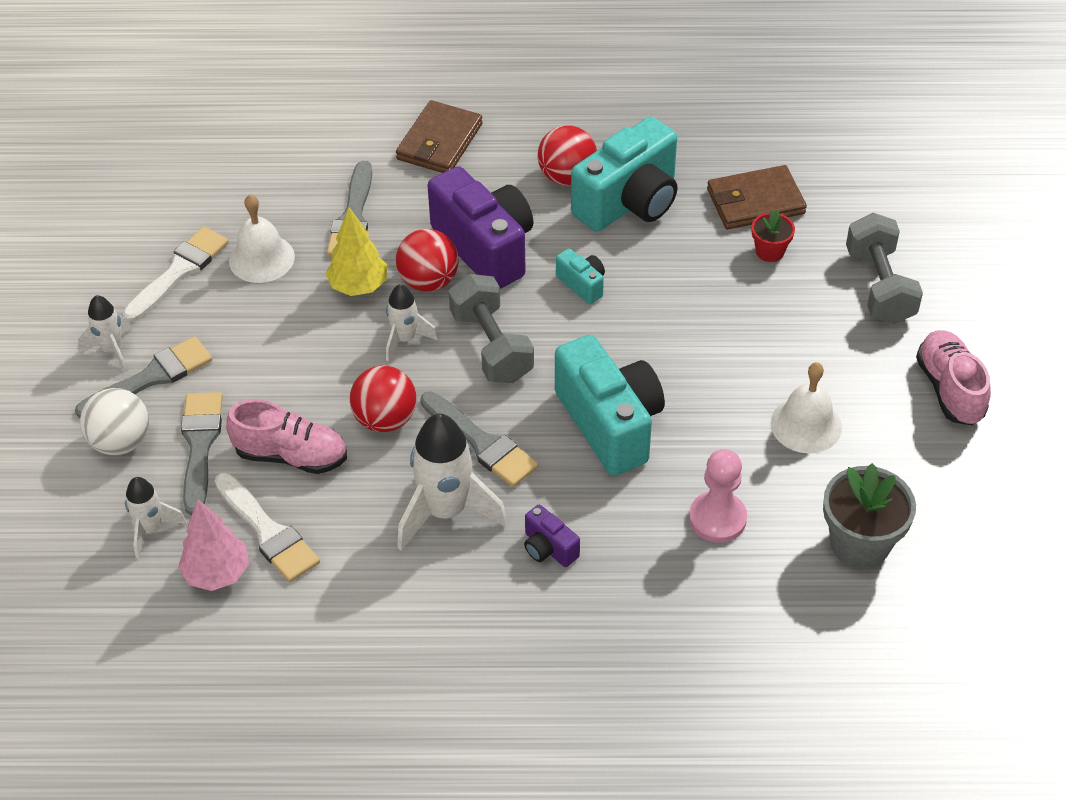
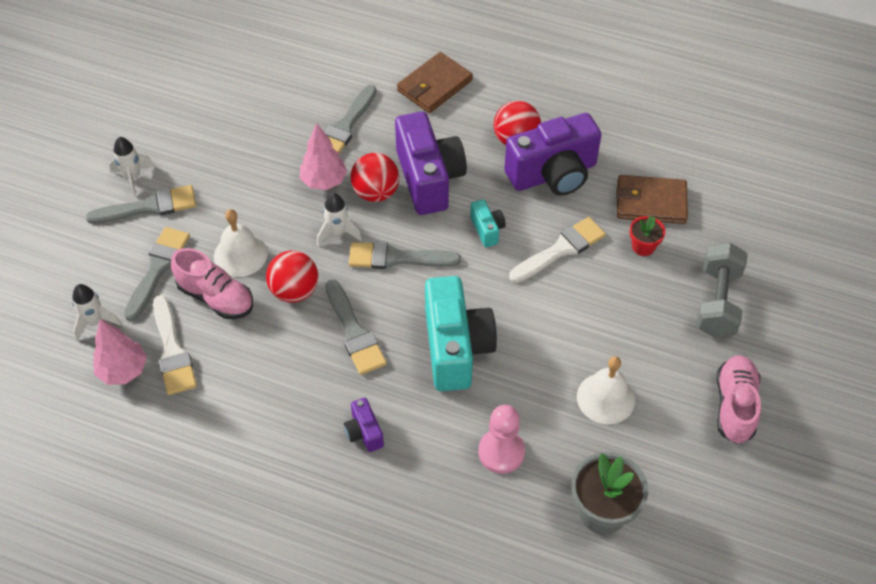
camera: 20 degrees right, 5 degrees up
white ball [80,388,149,455] -> none
white brush [123,227,229,322] -> white brush moved to [509,217,606,283]
white bell [229,194,295,283] -> white bell moved to [214,209,268,277]
yellow tree [326,207,387,296] -> pink tree [300,123,347,190]
white rocket [397,414,508,551] -> none
grey dumbbell [448,274,534,383] -> grey brush [349,241,461,269]
turquoise camera [571,116,678,232] -> purple camera [504,113,601,196]

